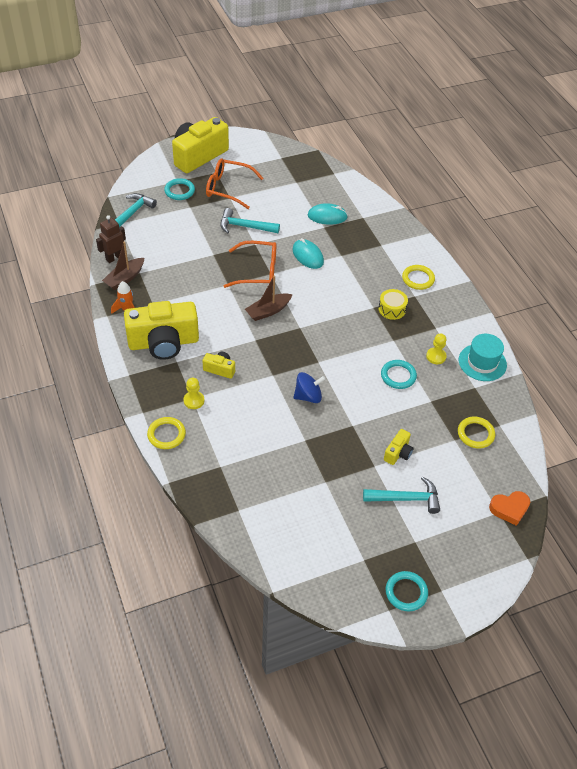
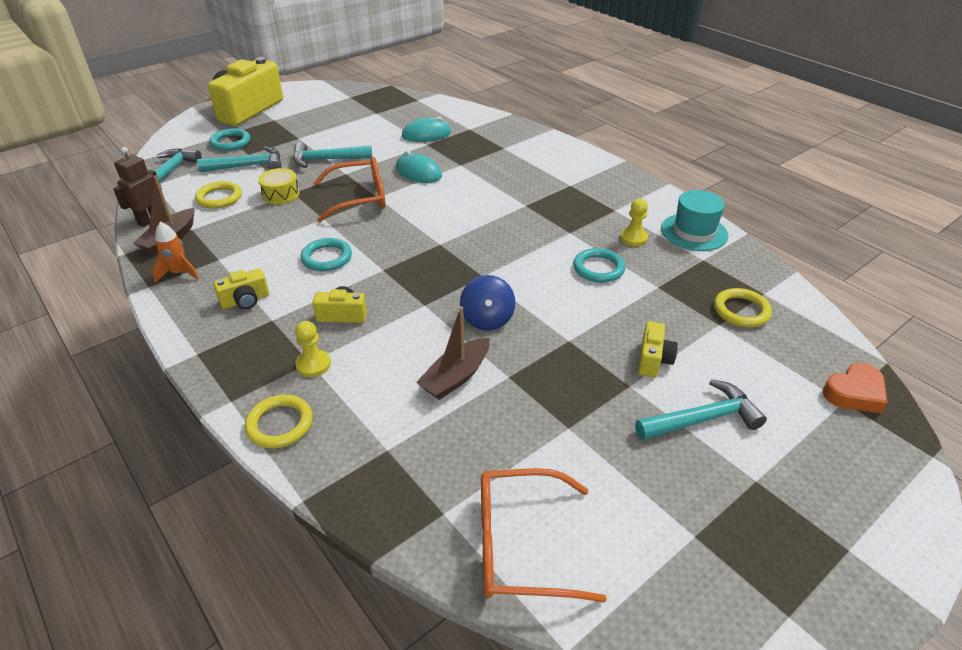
camera: 15 degrees left, 10 degrees down
yellow camera [124,301,199,360] -> yellow camera [213,269,269,309], size x0.44
orange glasses [206,158,263,209] -> orange glasses moved to [481,468,607,603]
brown boat [245,275,293,321] -> brown boat moved to [416,306,489,400]
blue spinning top [293,372,325,403] -> blue spinning top turned 120 degrees clockwise [460,275,515,331]
yellow drum [378,289,408,320] -> yellow drum moved to [258,168,300,204]
turquoise ring [386,571,428,612] -> turquoise ring moved to [301,238,352,271]
yellow ring [402,265,435,290] -> yellow ring moved to [195,181,242,209]
none -> turquoise hammer [197,146,281,172]

